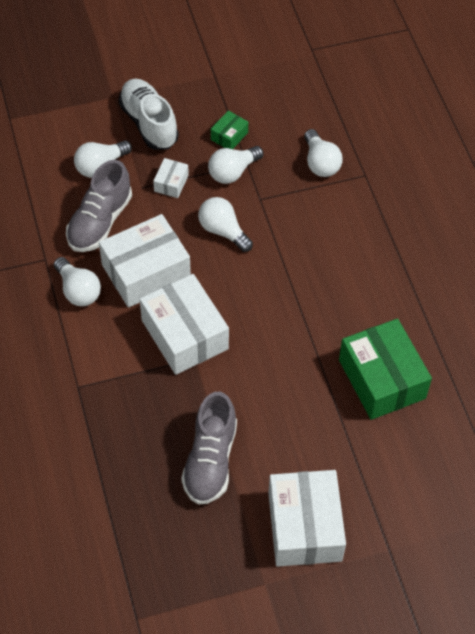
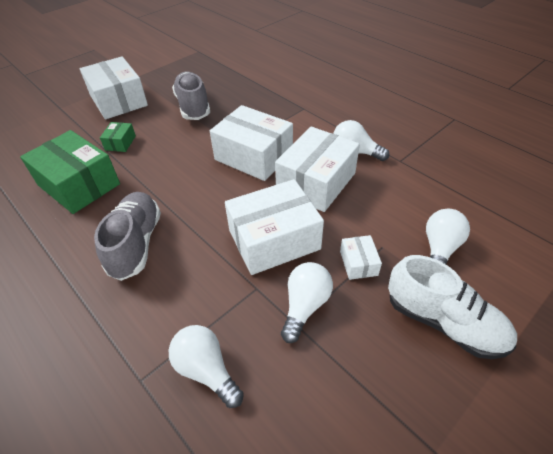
camera: 155 degrees right, 10 degrees down
grey shoe [66,160,132,252] -> grey shoe moved to [94,192,161,281]
white light bulb [198,197,253,252] -> white box [225,179,324,275]
green box [211,110,248,149] -> green box moved to [100,122,136,152]

